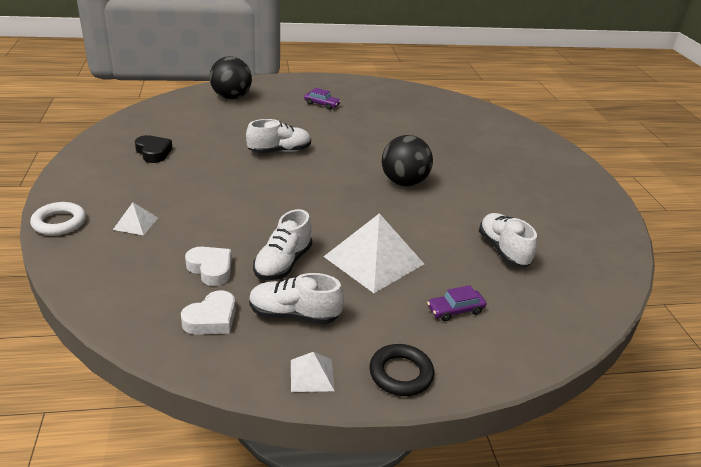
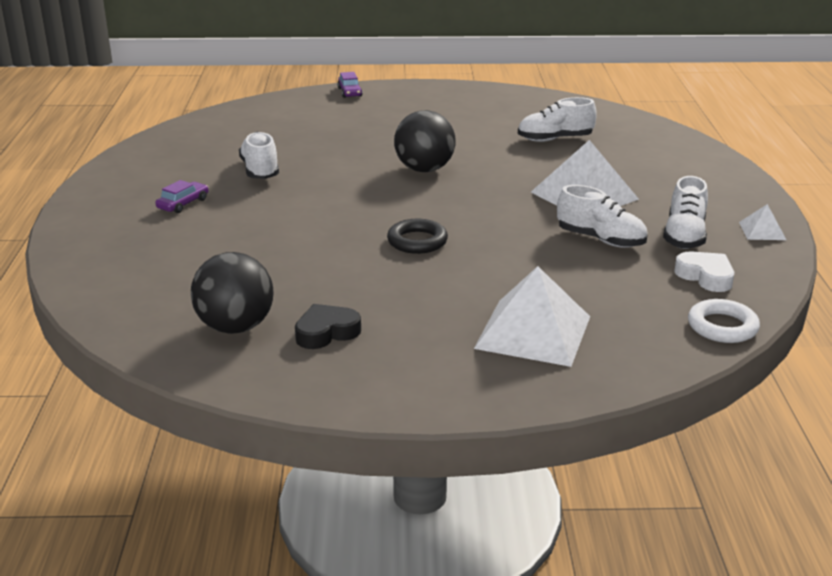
camera: 80 degrees left, 5 degrees down
white ring [30,202,86,236] -> white ring moved to [688,299,760,343]
white pyramid [113,202,158,235] -> white pyramid [474,266,590,367], size x2.13
white heart [185,247,232,286] -> none
black ball [209,56,252,99] -> black ball moved to [191,252,273,334]
white shoe [246,119,311,153] -> white shoe moved to [239,132,279,179]
black ring [369,344,434,396] -> black ring moved to [387,219,448,254]
purple car [427,285,486,321] -> purple car moved to [337,72,363,98]

